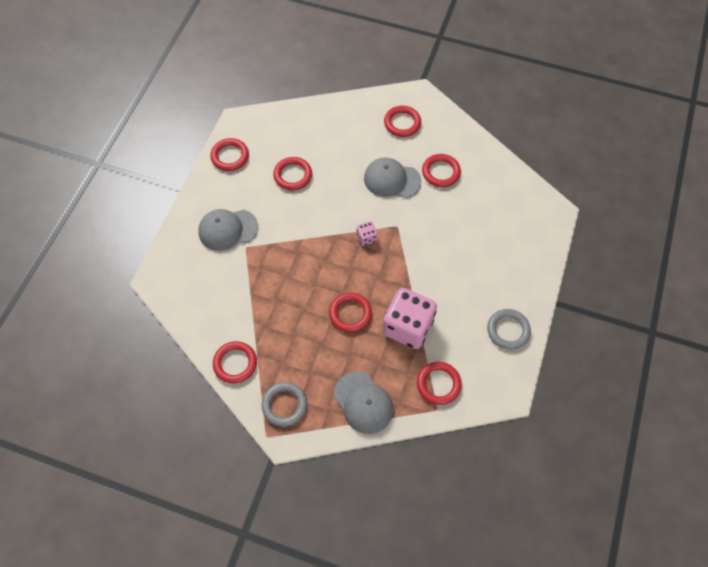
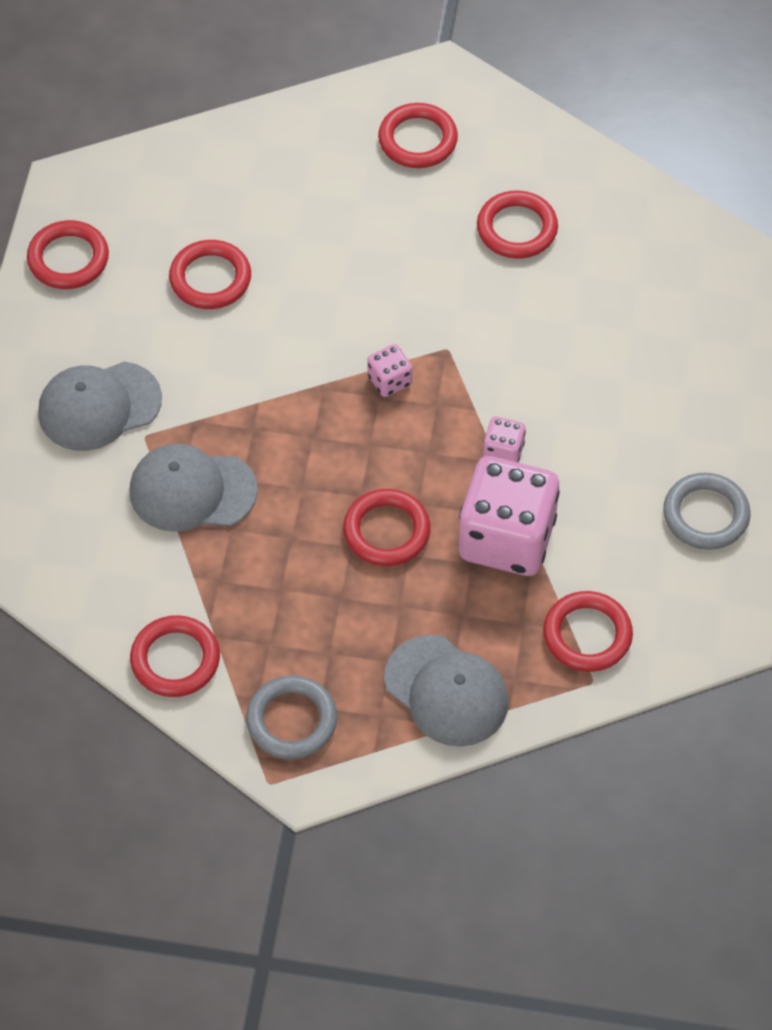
camera: 10 degrees left, 5 degrees down
grey cap [364,158,421,198] -> grey cap moved to [130,443,258,532]
none -> pink dice [483,417,526,463]

